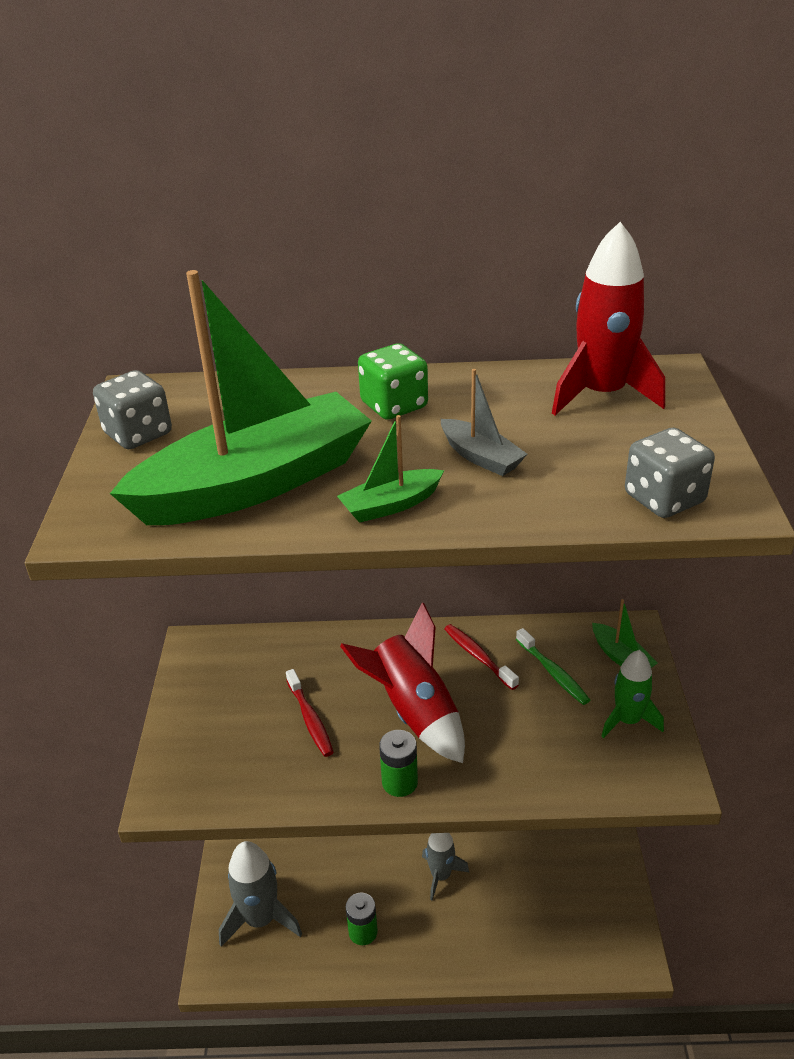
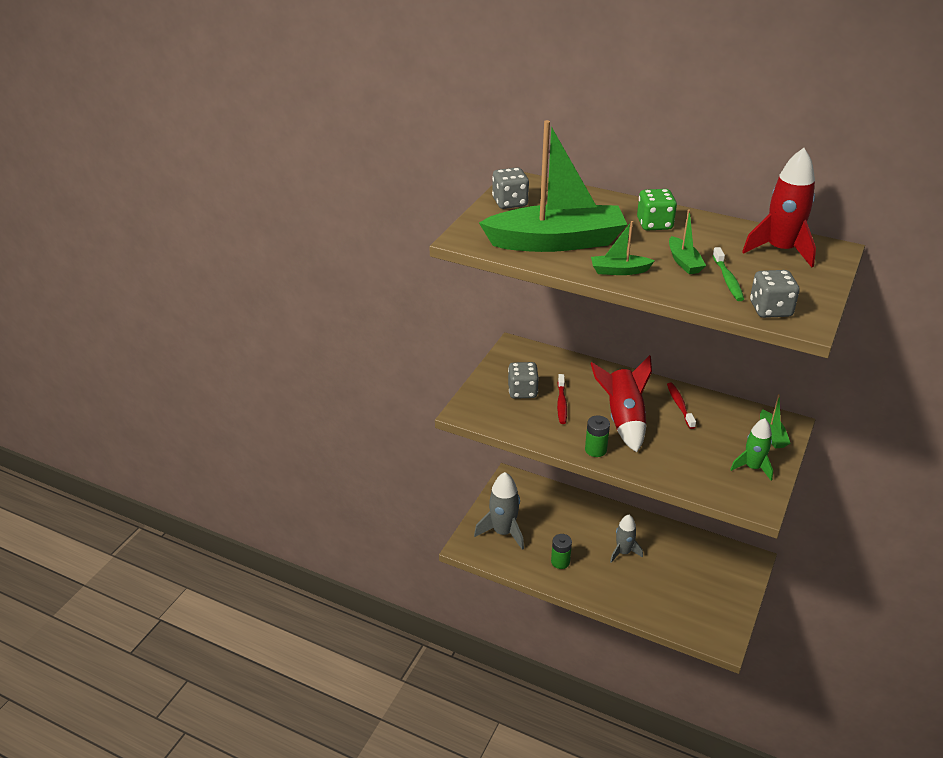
camera: 25 degrees right, 0 degrees up
grey boat [441,369,527,476] -> green boat [669,209,706,274]
green toothbrush [516,628,590,705] -> green toothbrush moved to [712,247,744,301]
none -> grey dice [508,362,539,399]

